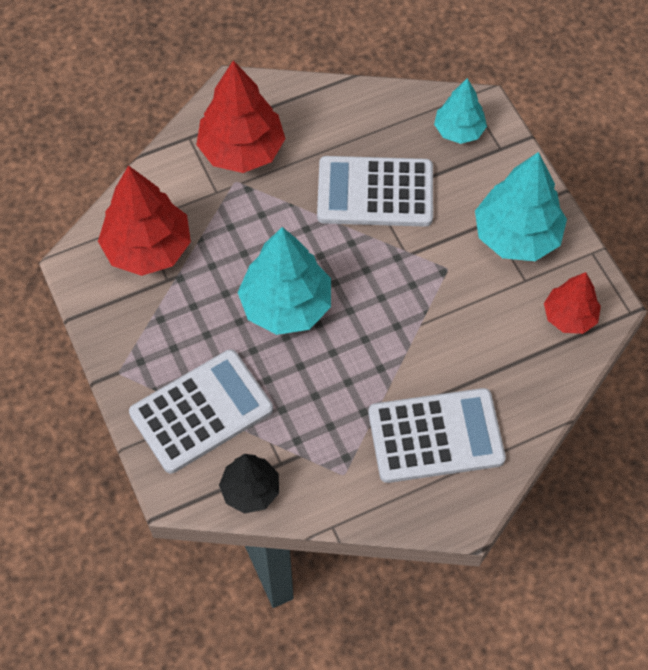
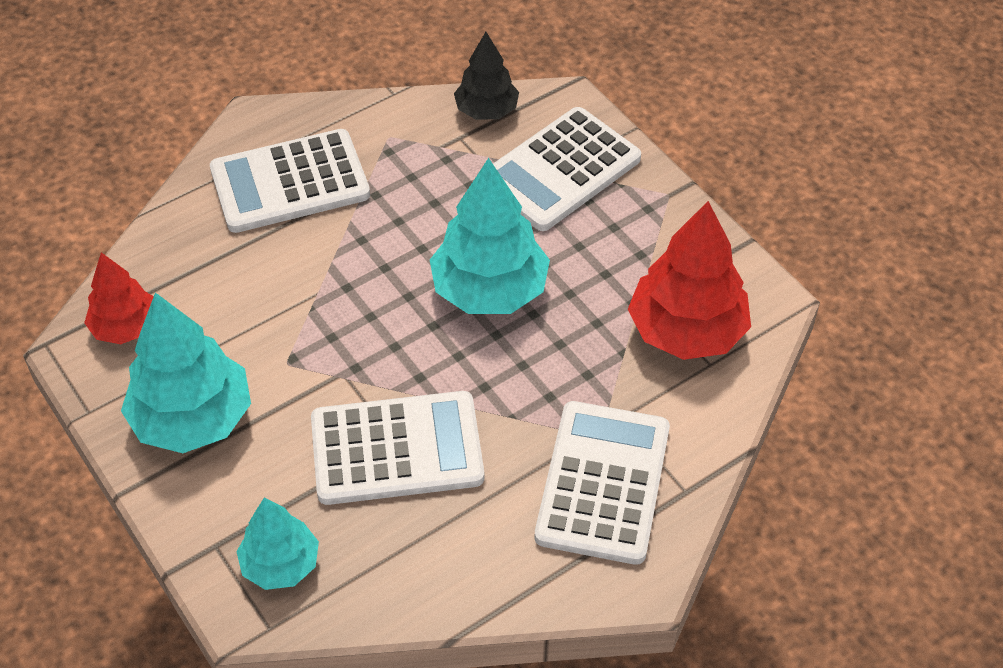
camera: 170 degrees right, 10 degrees down
red tree [196,61,285,173] -> white calculator [535,401,670,565]

